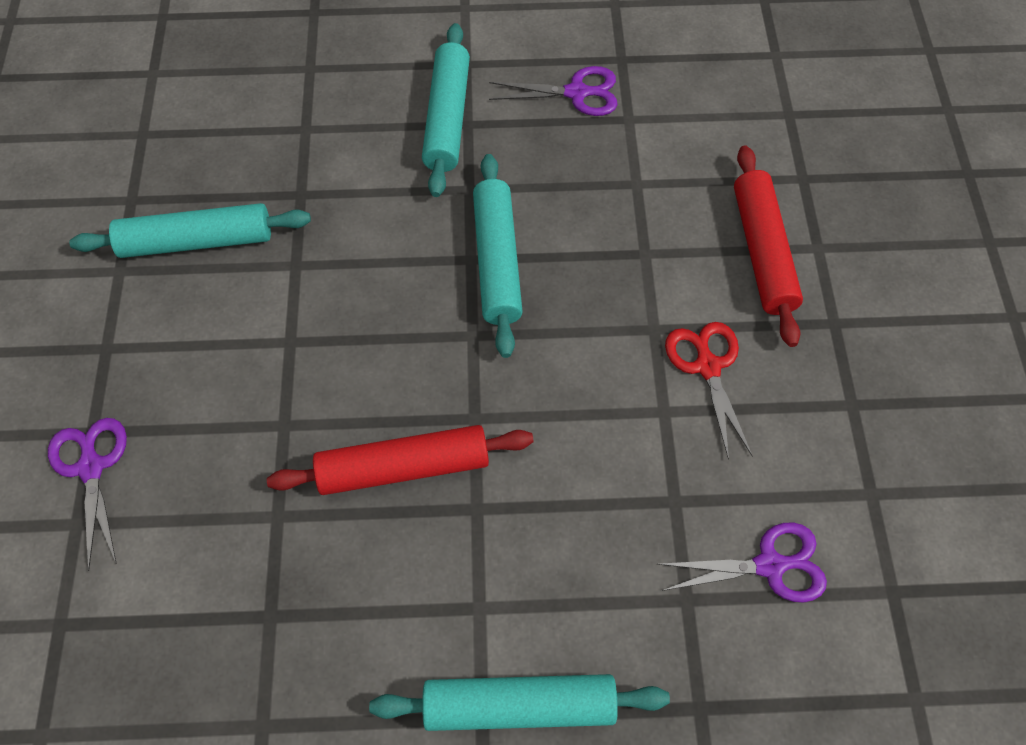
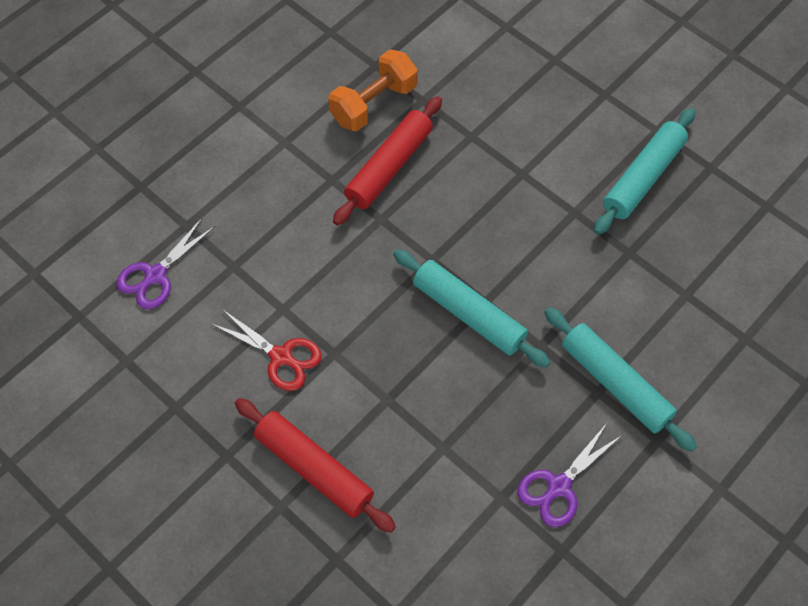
camera: 135 degrees right, 0 degrees up
purple scissors [48,418,127,571] -> none
turquoise rolling pin [369,674,670,731] -> none
none -> orange dumbbell [328,49,418,131]

